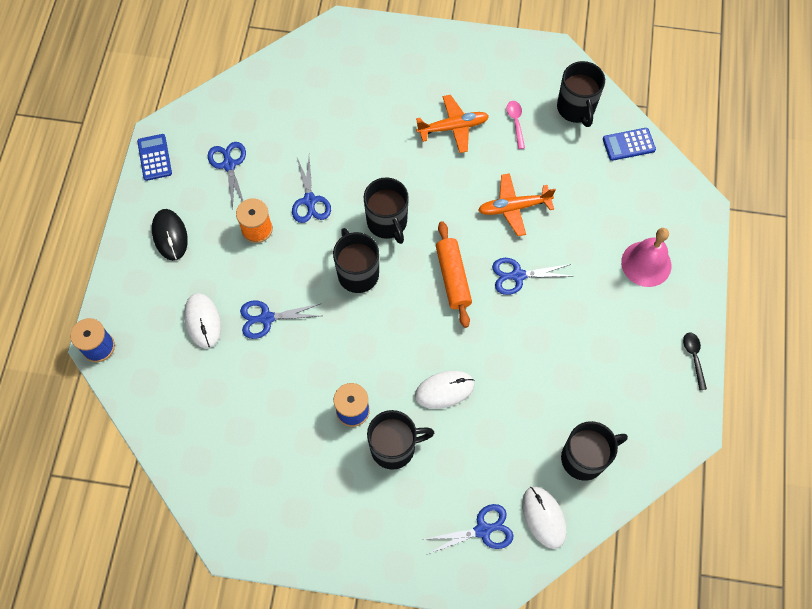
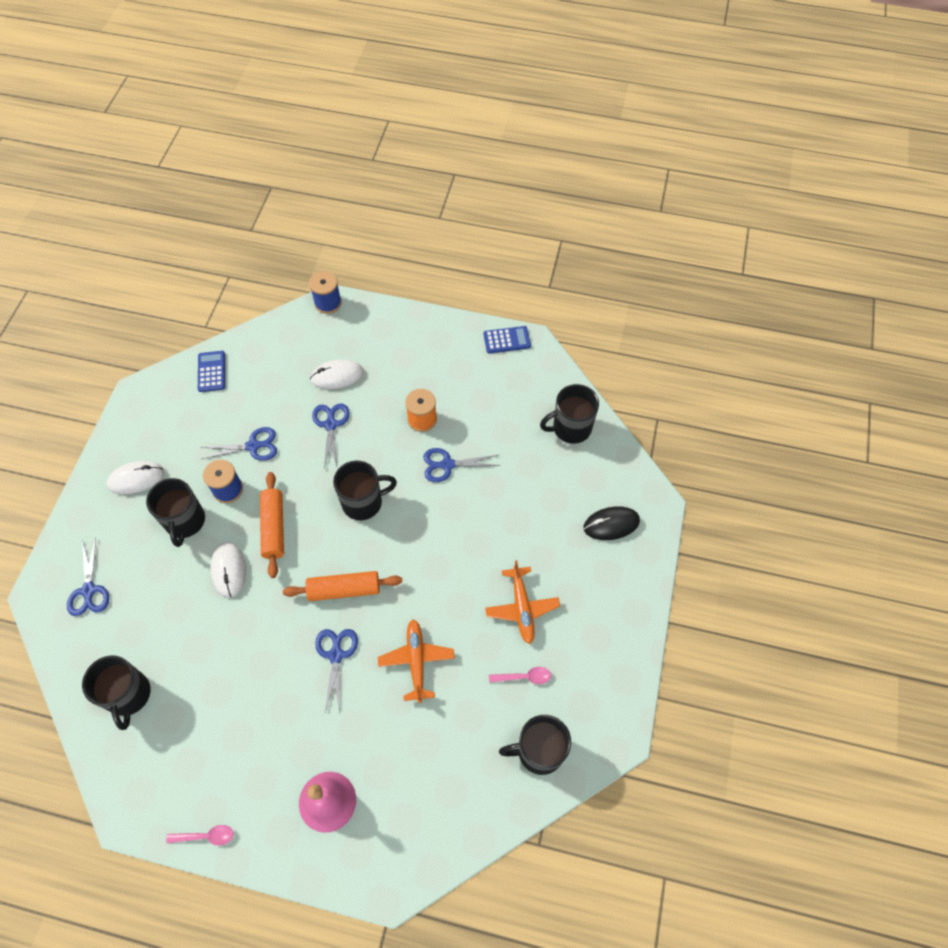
camera: 95 degrees right, 5 degrees down
black mouse [152,209,188,261] -> black mouse moved to [583,506,640,540]
blue scissors [208,142,246,210] -> blue scissors moved to [200,427,277,461]
black mug [364,177,409,244] -> black mug moved to [540,384,599,444]
white mouse [522,487,566,549] -> white mouse moved to [107,461,164,494]
blue calculator [603,128,656,161] -> blue calculator moved to [198,351,225,392]
black spoon [683,332,707,390] -> pink spoon [166,825,234,845]
none -> orange rolling pin [260,472,284,578]

